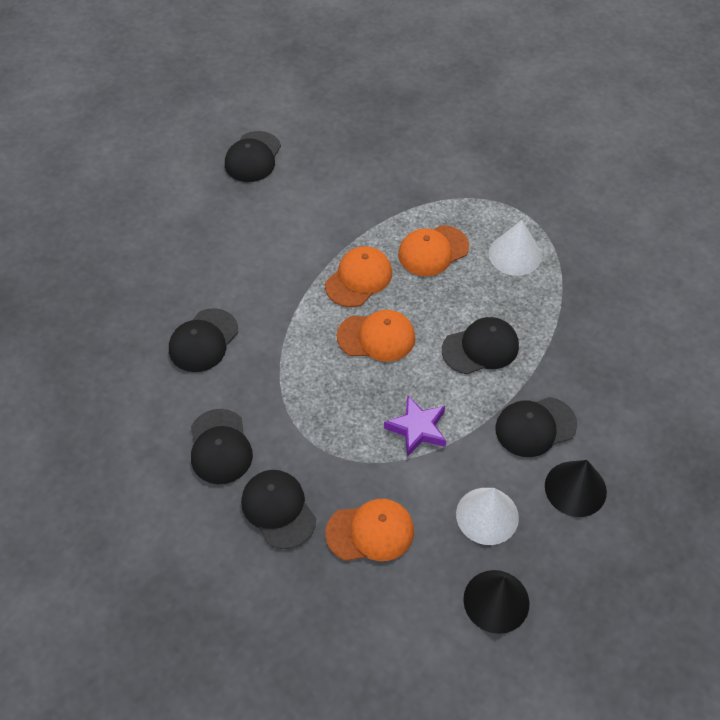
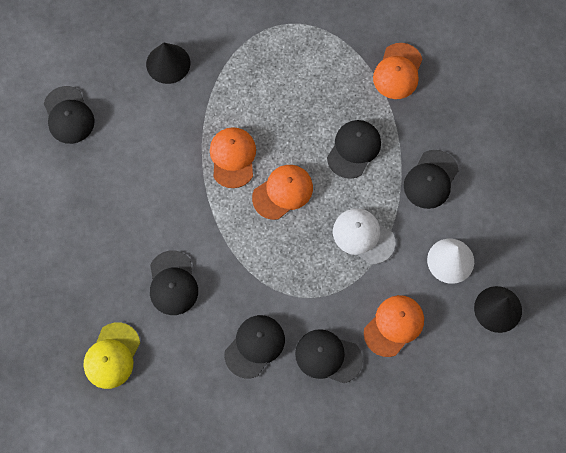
camera: 40 degrees left, 15 degrees up
black cap [191,409,253,484] -> black cap turned 90 degrees counterclockwise [224,315,285,378]
purple star [384,395,446,457] -> white cap [333,208,396,264]
orange cap [398,225,469,276] -> orange cap moved to [373,43,422,99]
white cone [489,220,542,276] -> none
black cone [545,460,607,517] -> black cone moved to [146,43,190,84]
none -> yellow cap [84,322,140,389]

